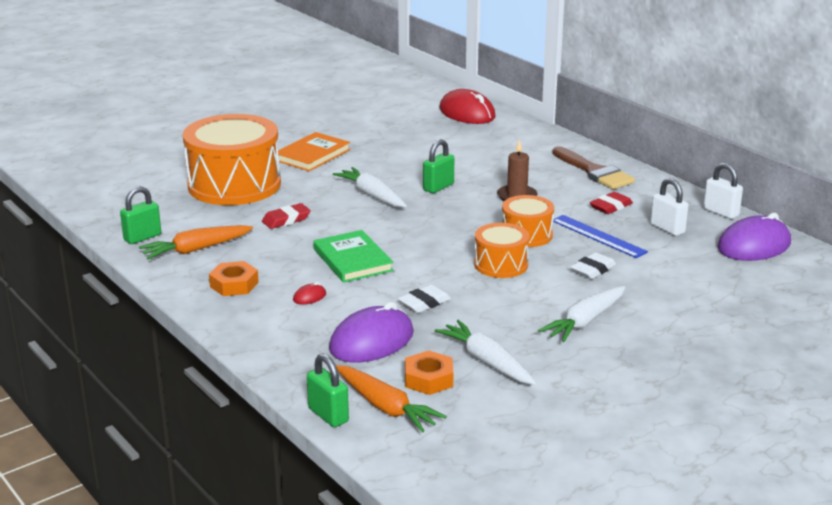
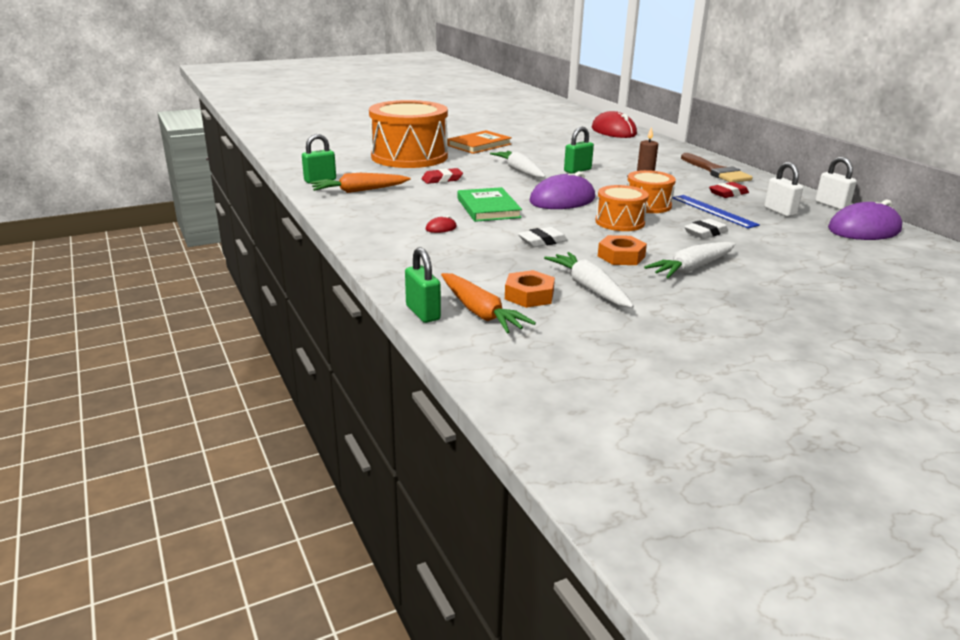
camera: 10 degrees right, 0 degrees up
orange nut [209,261,259,296] -> orange nut moved to [598,235,647,265]
purple mouse [329,302,414,362] -> purple mouse moved to [530,171,595,209]

